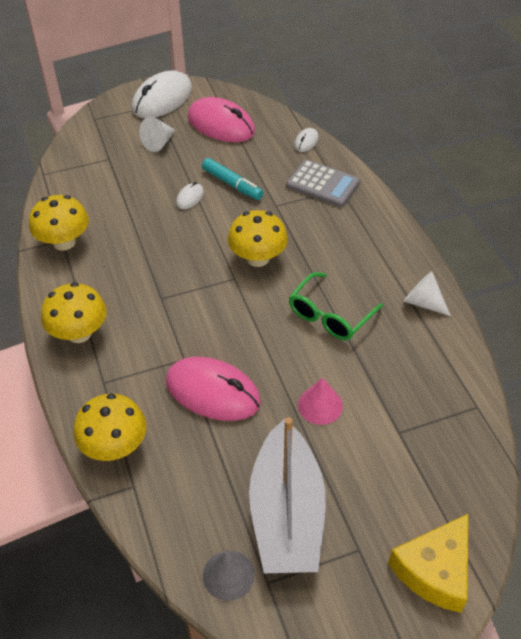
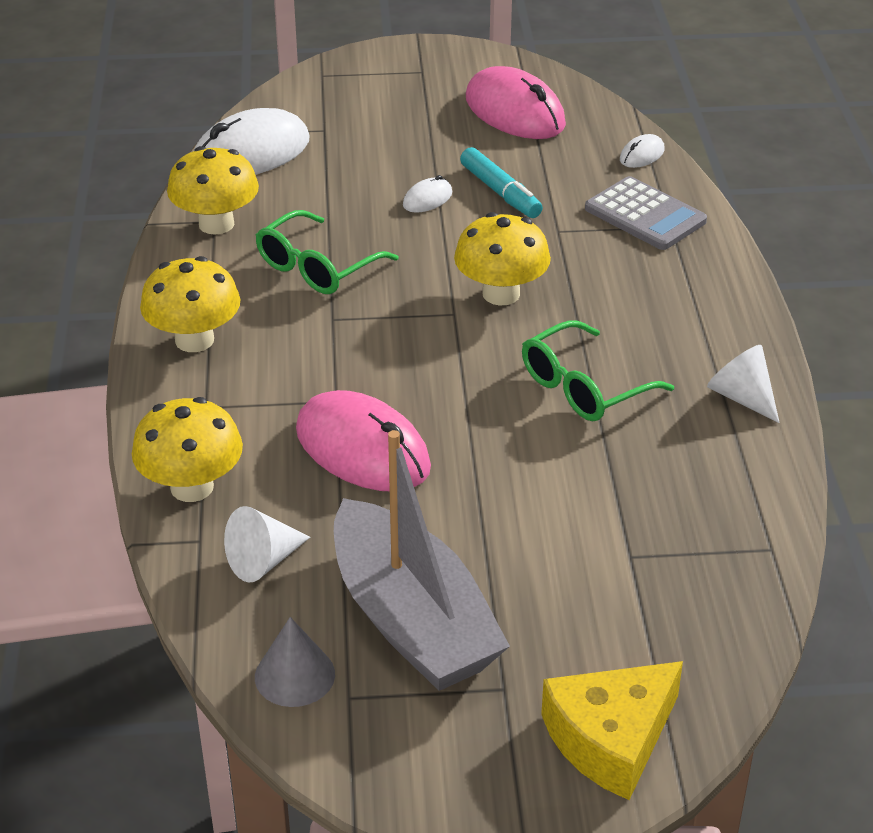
camera: 15 degrees right, 10 degrees down
white mouse [132,70,192,118] -> white mouse moved to [193,108,310,175]
white cone [139,117,176,152] -> white cone moved to [224,506,310,582]
grey boat [249,417,326,573] -> grey boat turned 45 degrees counterclockwise [334,430,510,691]
pink cone [298,378,343,425] -> none
none -> green glasses [256,210,399,294]

